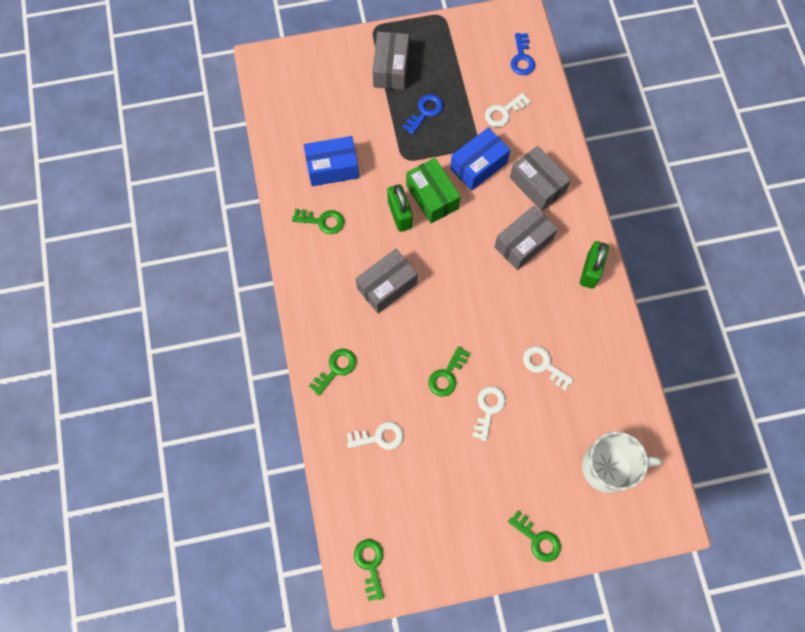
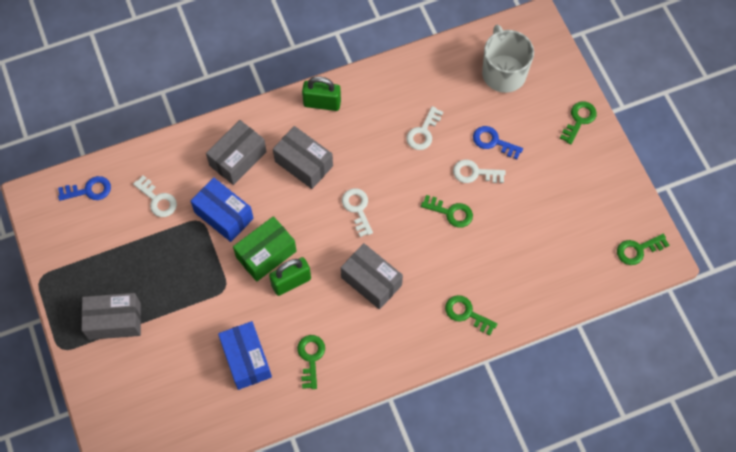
camera: 100 degrees left, 5 degrees down
white key [347,421,403,450] -> white key moved to [342,188,373,237]
blue key [403,94,443,135] -> blue key moved to [473,126,523,159]

